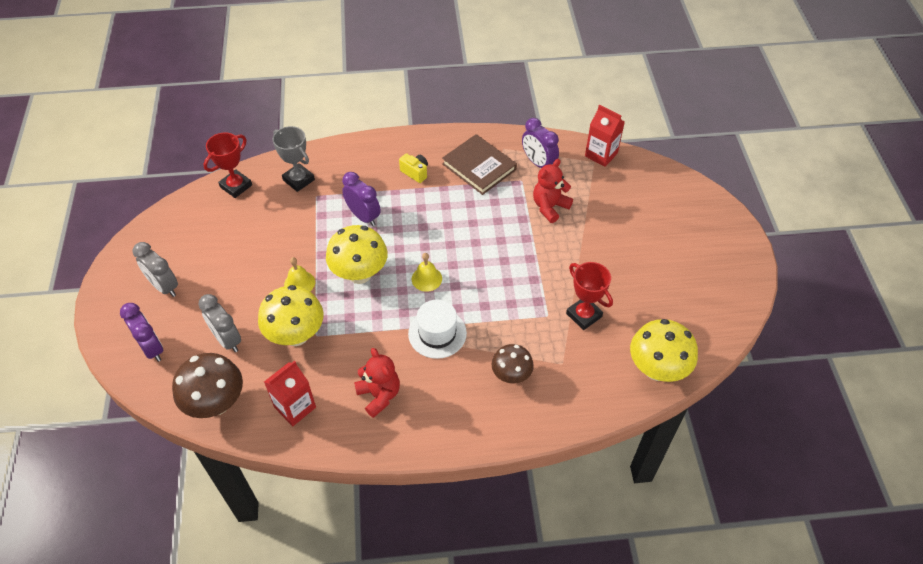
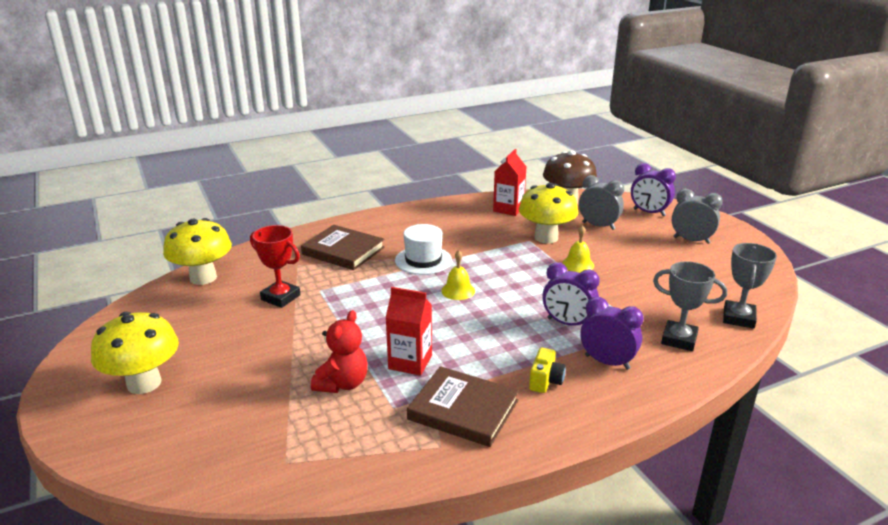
camera: 160 degrees right, 25 degrees down
red trophy [204,132,252,198] -> grey trophy [723,243,777,329]
yellow mushroom [326,225,388,284] -> yellow mushroom moved to [91,312,179,394]
red teddy bear [354,348,400,418] -> none
yellow camera [399,153,428,183] -> yellow camera turned 90 degrees counterclockwise [529,348,566,393]
brown mushroom [492,344,534,384] -> brown book [301,225,385,270]
purple clock [522,118,559,168] -> purple clock moved to [580,297,644,370]
red carton [585,105,625,167] -> red carton moved to [385,287,432,376]

